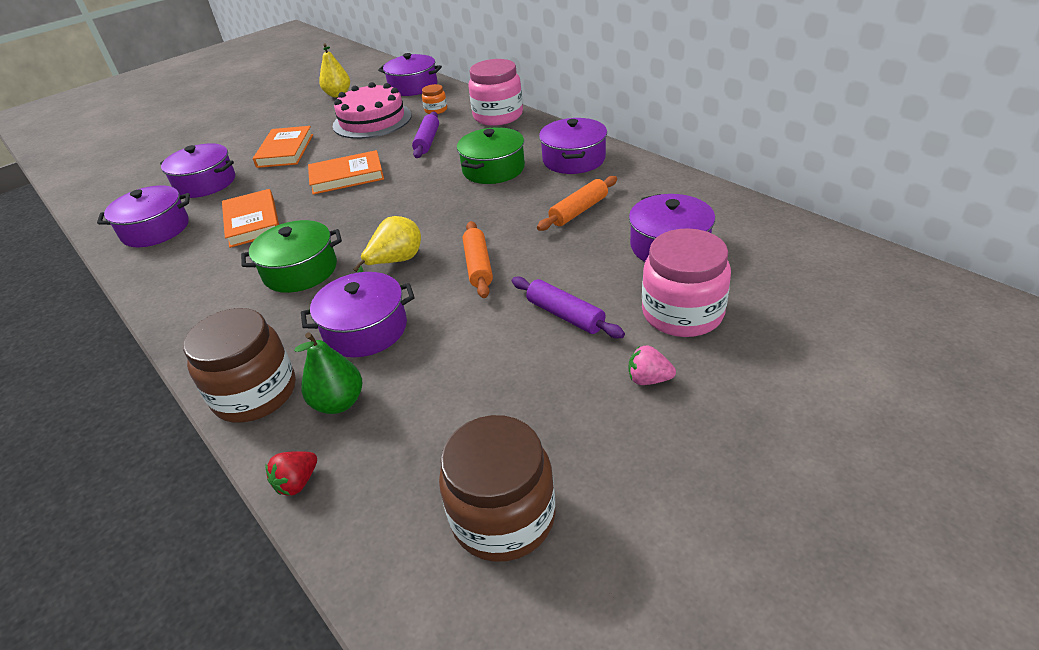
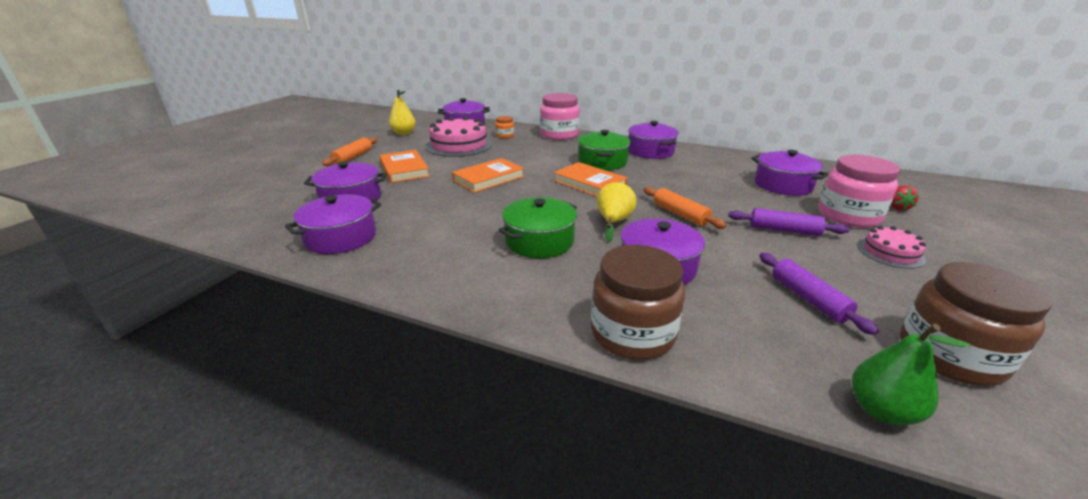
camera: 30 degrees left, 10 degrees down
orange book [222,189,279,248] -> orange book moved to [554,162,627,197]
red strawberry [265,451,317,496] -> red strawberry moved to [891,185,919,211]
green pear [294,332,362,414] -> green pear moved to [852,324,970,425]
purple rolling pin [412,112,439,158] -> purple rolling pin moved to [759,253,879,335]
orange rolling pin [537,176,617,231] -> orange rolling pin moved to [322,137,377,166]
pink strawberry [629,345,676,385] -> pink cake [857,226,926,269]

